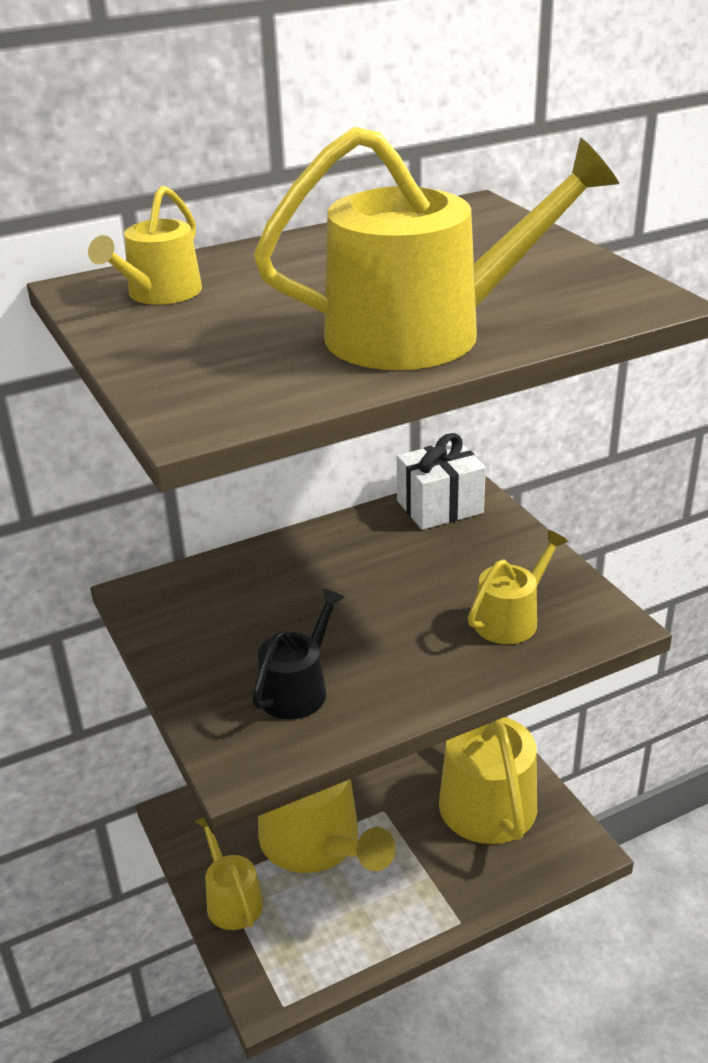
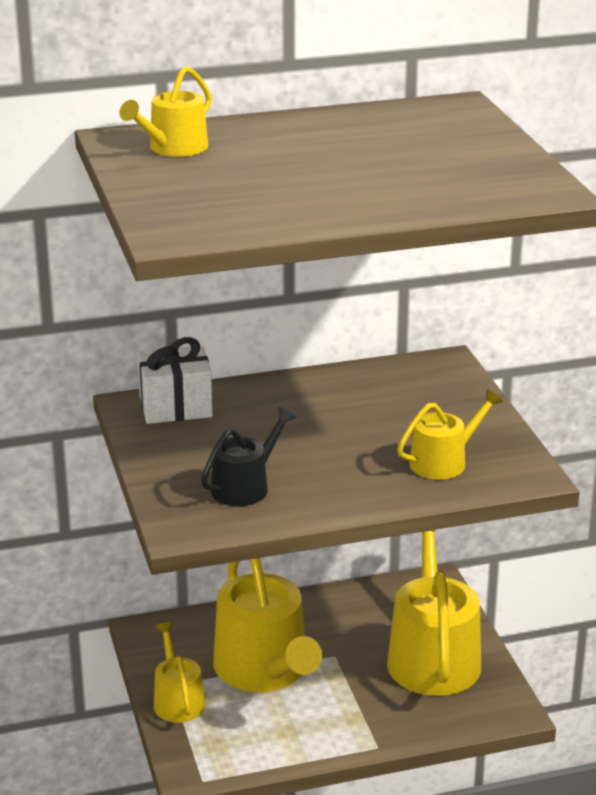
camera: 10 degrees right, 5 degrees down
yellow watering can [254,127,619,370] -> none
white gift [397,433,486,530] -> white gift moved to [137,337,213,424]

